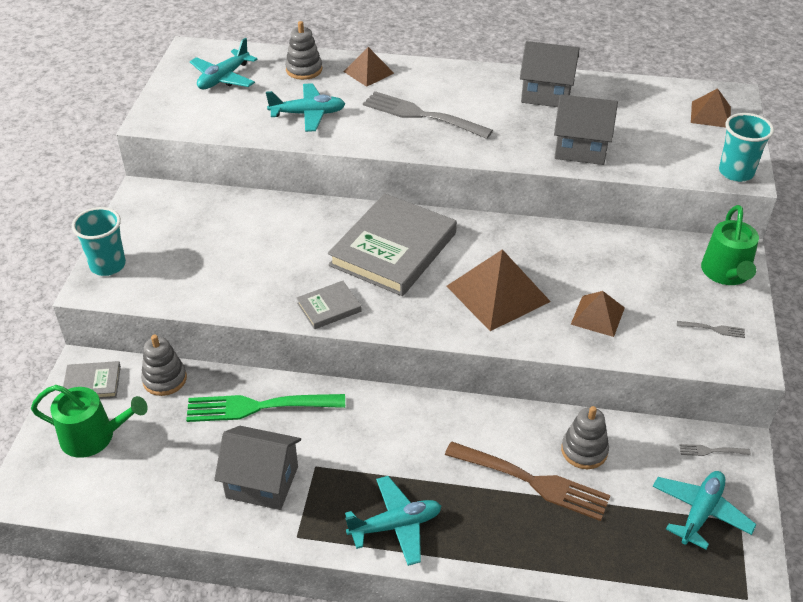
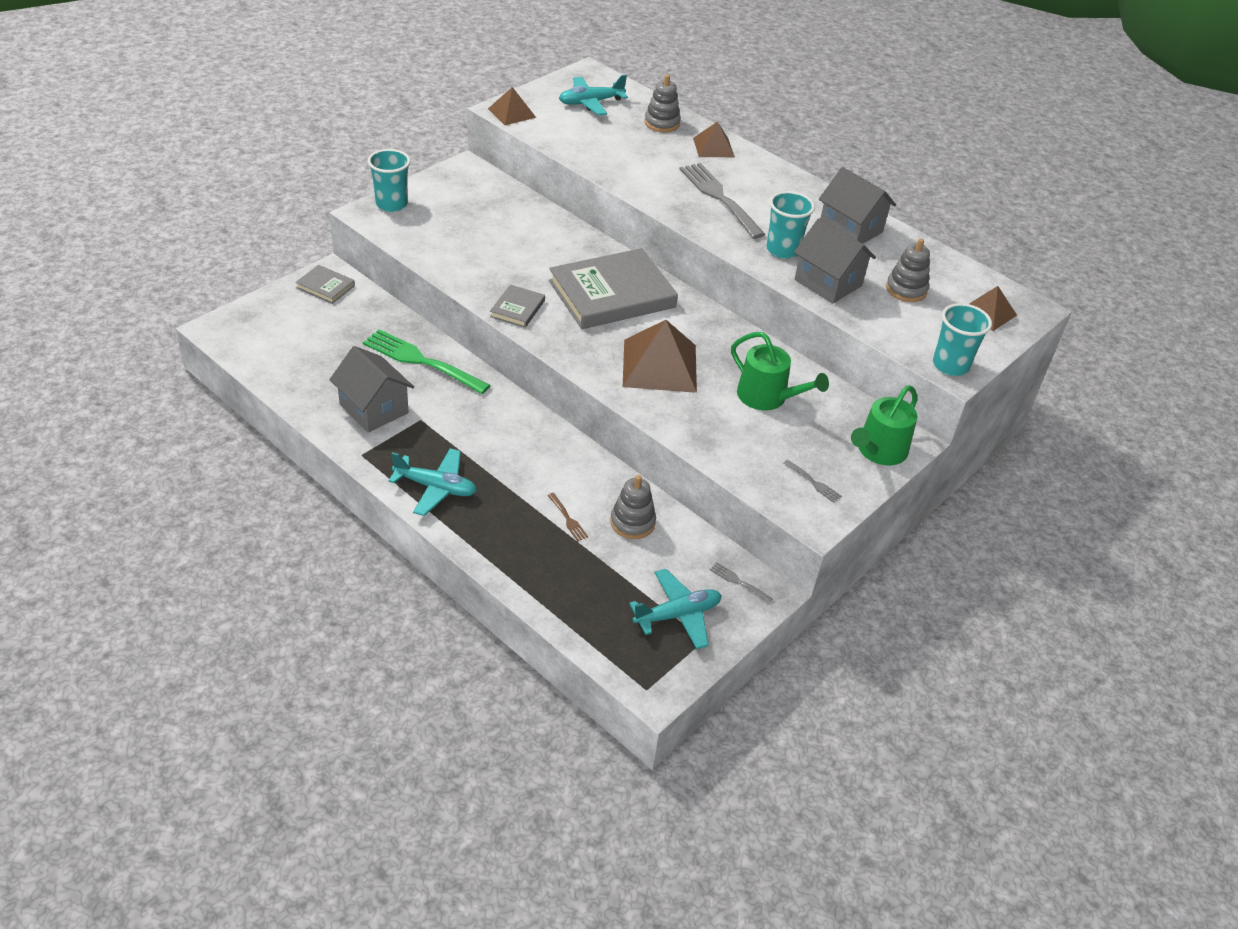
camera: 30 degrees right, 0 degrees up
green watering can [31,385,148,458] -> green watering can moved to [731,332,829,410]
grey stacking toy [141,335,187,396] -> grey stacking toy moved to [886,238,930,302]
turquoise plane [266,83,345,132] -> none
grey book [297,281,362,329] -> grey book turned 75 degrees counterclockwise [490,284,545,328]
brown fork [445,441,611,521] -> brown fork [547,493,588,542], size x0.42
brown pyramid [571,291,625,337] -> brown pyramid moved to [488,87,536,125]
none -> turquoise cup [766,191,815,259]

